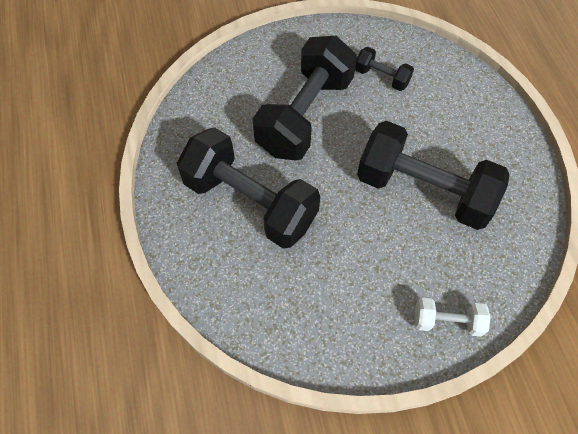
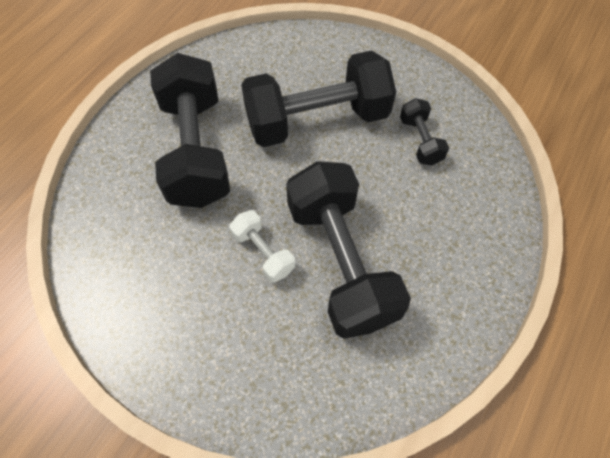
camera: 45 degrees right, 0 degrees up
white dumbbell [415,298,491,337] -> white dumbbell moved to [229,210,295,283]

